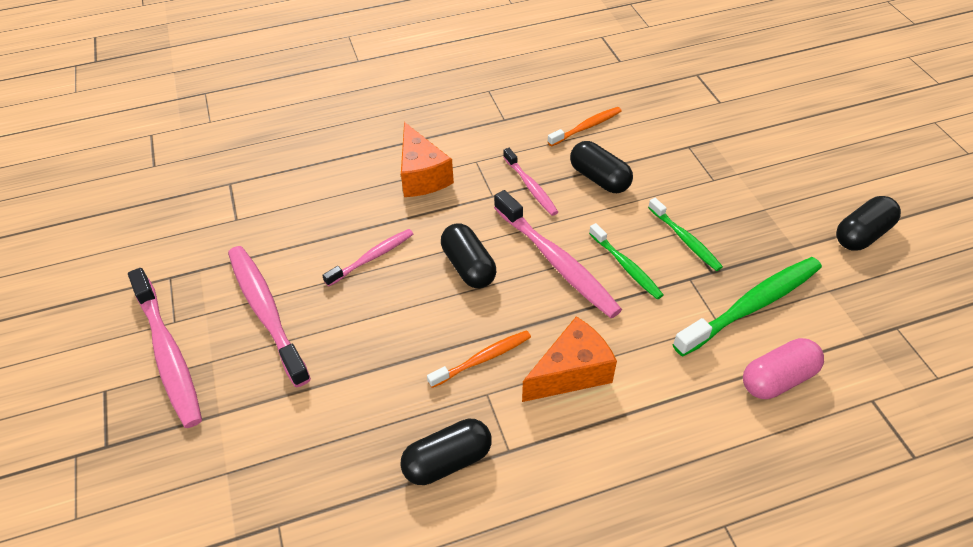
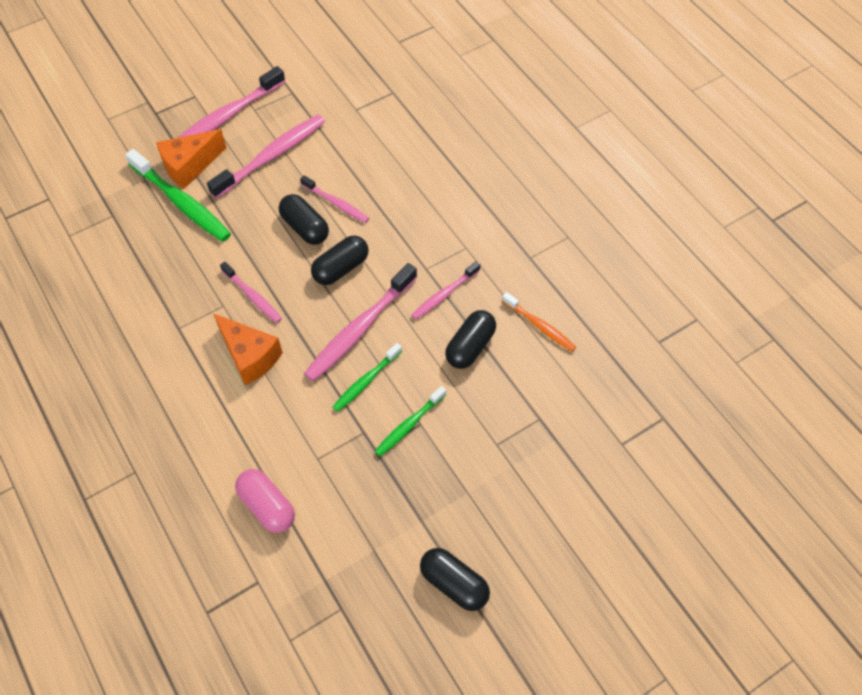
camera: 75 degrees right, 10 degrees up
black capsule [400,418,492,485] -> black capsule moved to [279,194,329,245]
orange cheese [401,122,454,197] -> orange cheese moved to [156,129,226,189]
orange toothbrush [427,330,531,388] -> pink toothbrush [220,262,282,323]
green toothbrush [672,257,822,357] -> green toothbrush moved to [125,149,231,242]

